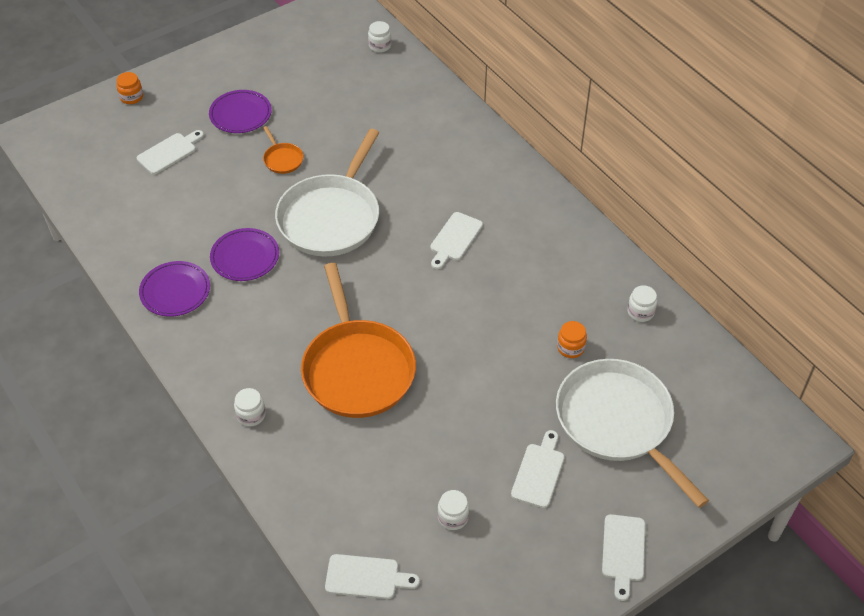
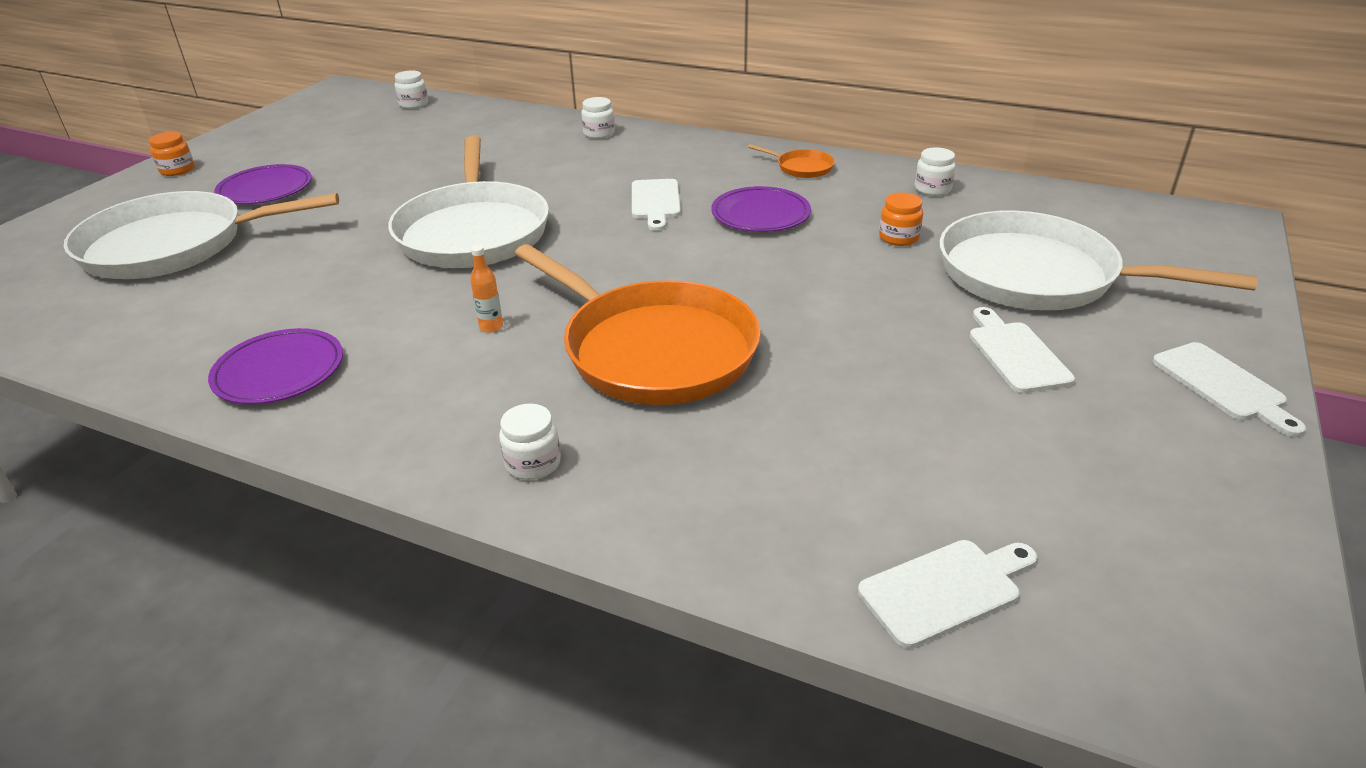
camera: 30 degrees left, 15 degrees down
orange jar [116,72,143,104] -> orange jar moved to [149,132,195,176]
white cutting board [137,130,204,174] -> white pan [64,191,339,279]
purple plate [210,228,279,281] -> purple plate moved to [711,186,811,232]
orange pan [263,126,303,174] -> orange pan moved to [748,144,835,178]
white jar [438,490,469,530] -> white jar moved to [581,97,615,139]
none -> orange bottle [470,245,503,333]

